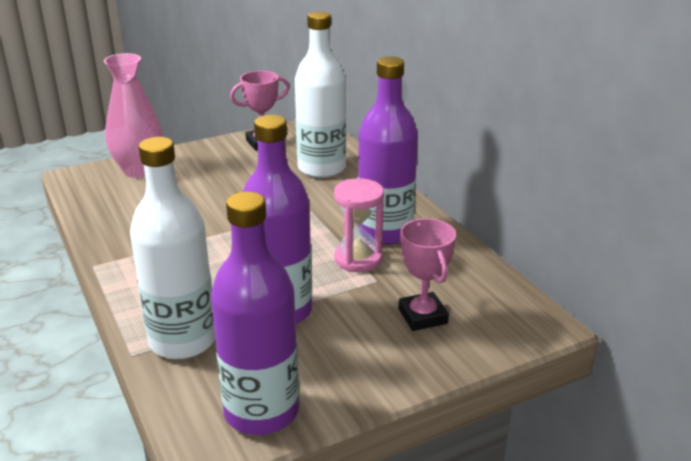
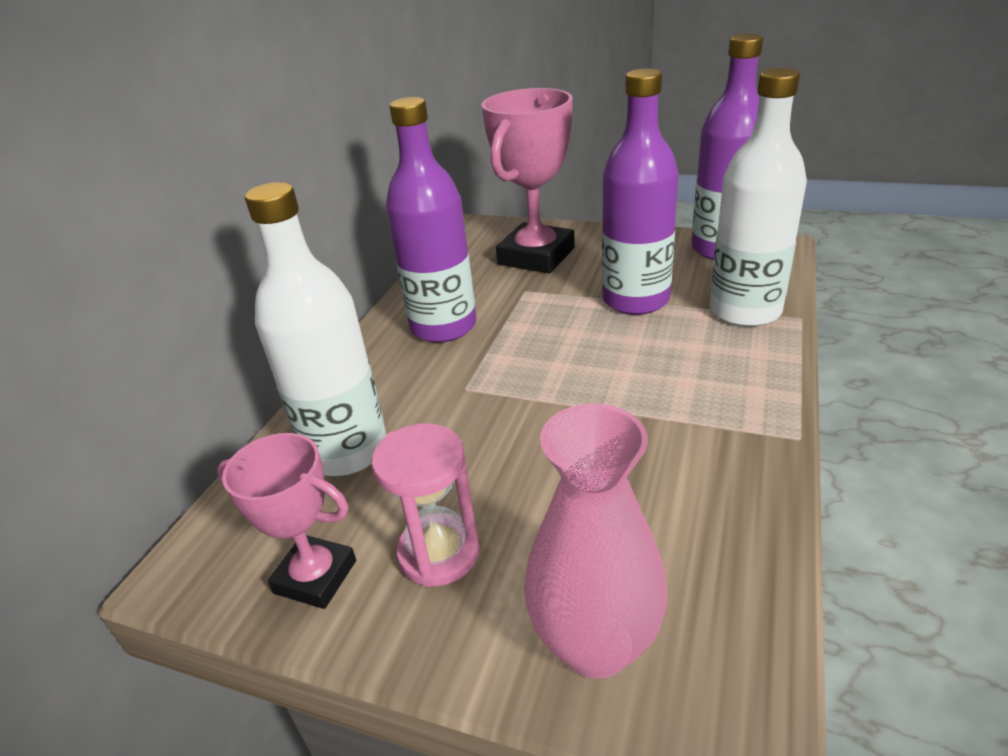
camera: 130 degrees left, 5 degrees up
pink hourglass [334,178,384,272] -> pink hourglass moved to [372,423,480,587]
pink trophy [398,218,456,331] -> pink trophy [482,88,575,273], size x1.69

